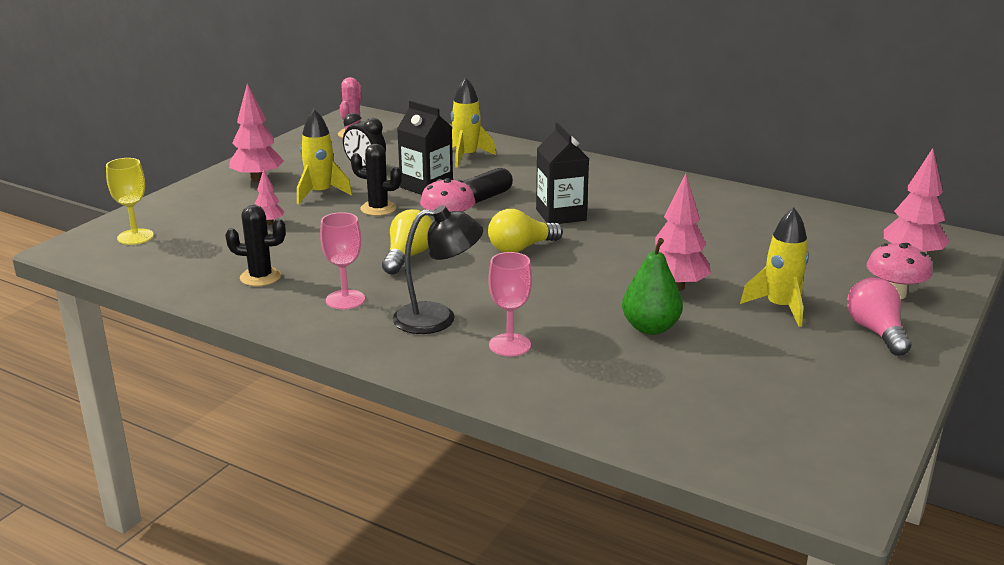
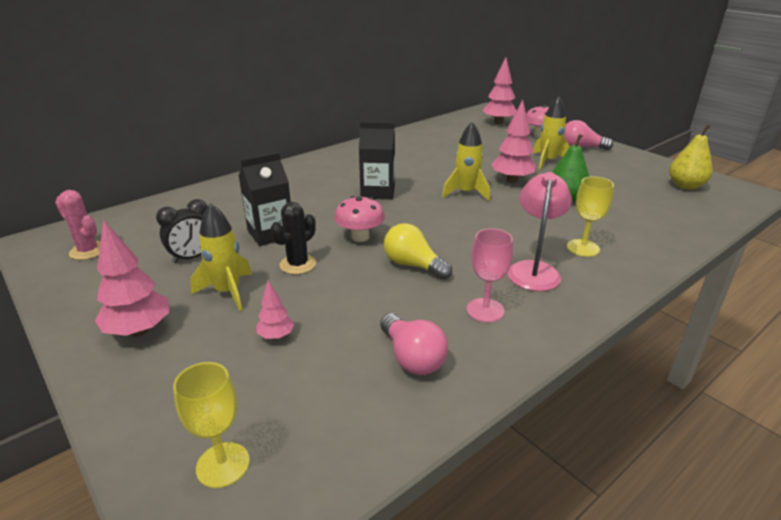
camera: 70 degrees left, 5 degrees up
black cactus [225,205,286,286] -> pink light bulb [380,313,448,375]
black lamp [393,206,483,334] -> pink lamp [507,172,572,291]
yellow rocket [451,77,496,168] -> yellow rocket moved to [442,122,490,201]
black capsule [463,168,513,203] -> none
yellow light bulb [488,209,563,252] -> none
pink goblet [488,252,532,356] -> yellow goblet [567,177,614,257]
none -> yellow pear [669,124,713,190]

